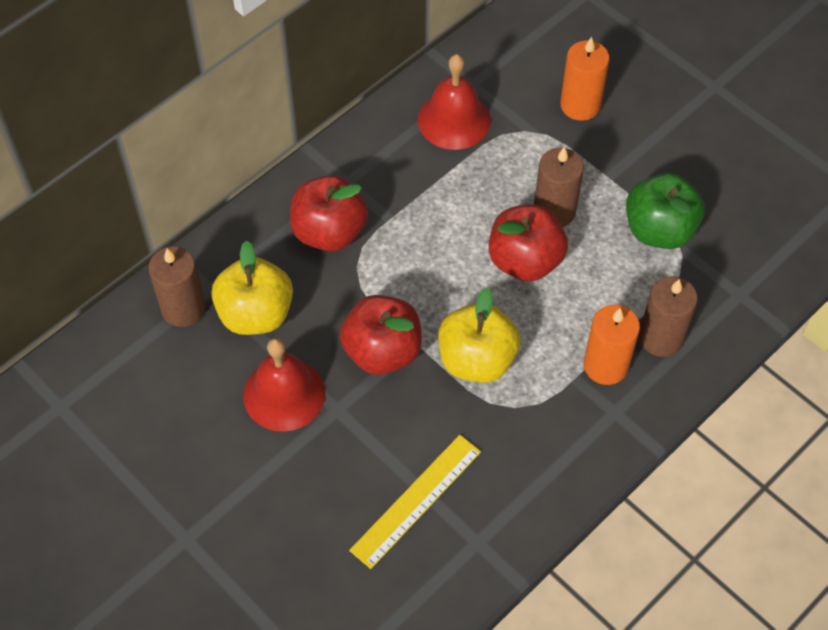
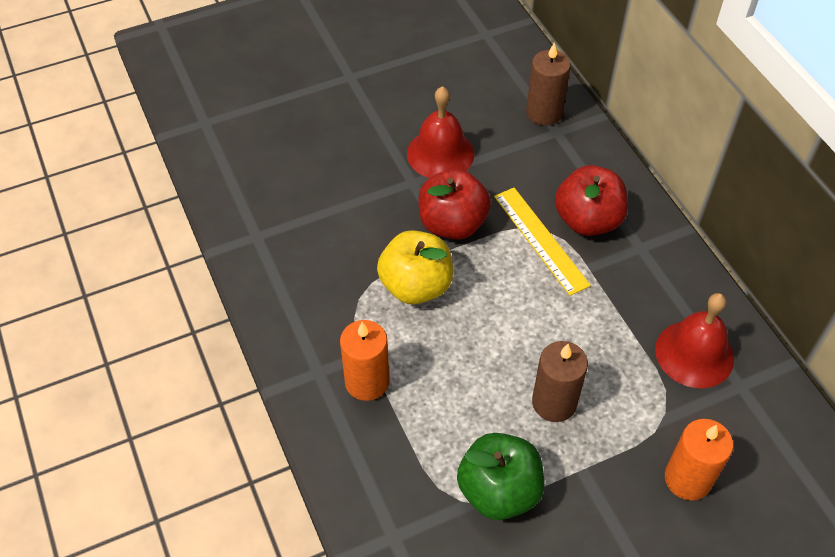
camera: 110 degrees right, 5 degrees down
yellow apple [211,240,293,335] -> none
yellow ruler [349,435,481,569] -> yellow ruler moved to [494,188,591,296]
red apple [489,205,568,281] -> none
brown candle [639,276,698,357] -> none

